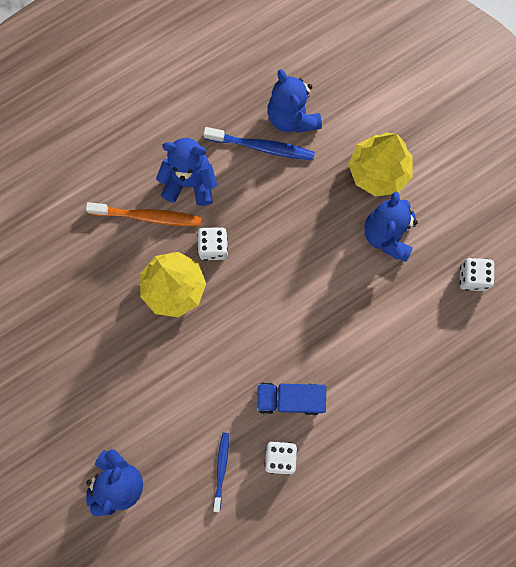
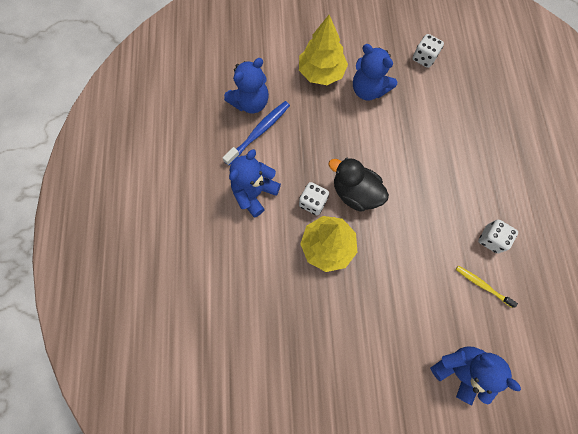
camera: 60 degrees left, 5 degrees down
orange toothbrush [86,202,202,226] -> none
blue toothbrush [213,432,229,512] -> yellow toothbrush [456,266,518,308]
blue truck [257,382,326,416] -> none
blue teddy bear [267,69,322,133] -> blue teddy bear turned 45 degrees counterclockwise [224,58,269,113]
none -> black duck [328,158,389,212]

